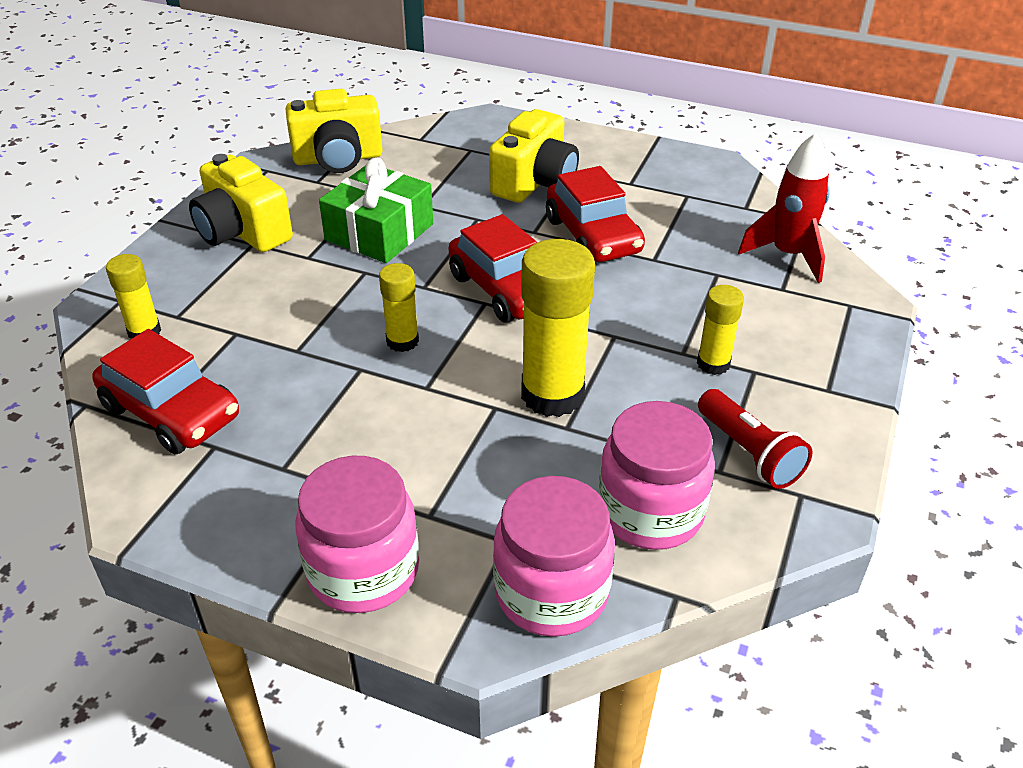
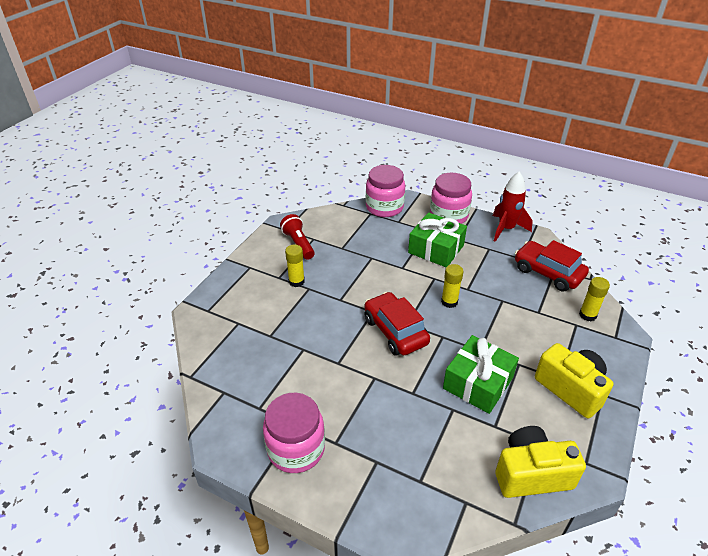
camera: 175 degrees left, 0 degrees up
yellow camera [489,109,579,203] -> none
yellow glue stick [521,239,595,417] -> none
red car [546,166,645,262] -> none
pink jar [598,401,715,550] -> pink jar moved to [263,393,325,473]
red rocket [738,133,830,283] -> red rocket moved to [493,172,533,242]
none -> green gift [408,212,467,267]

